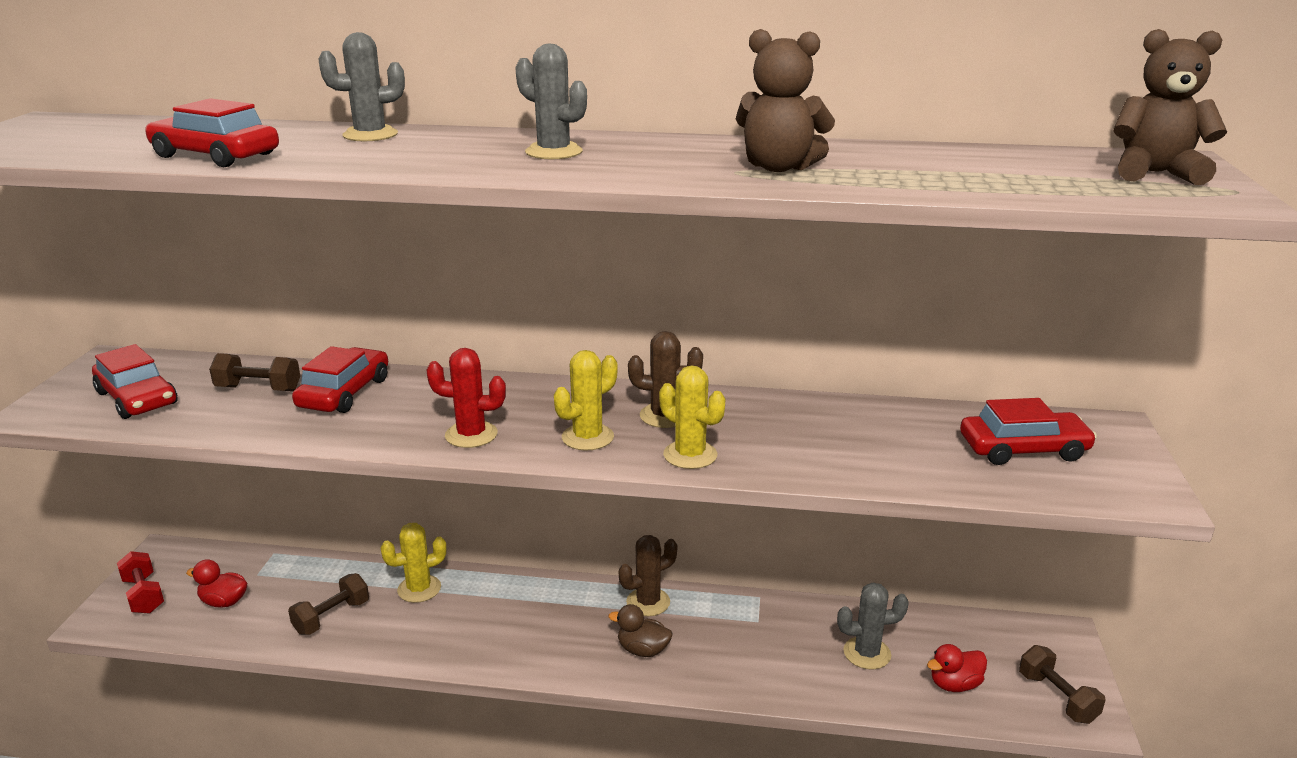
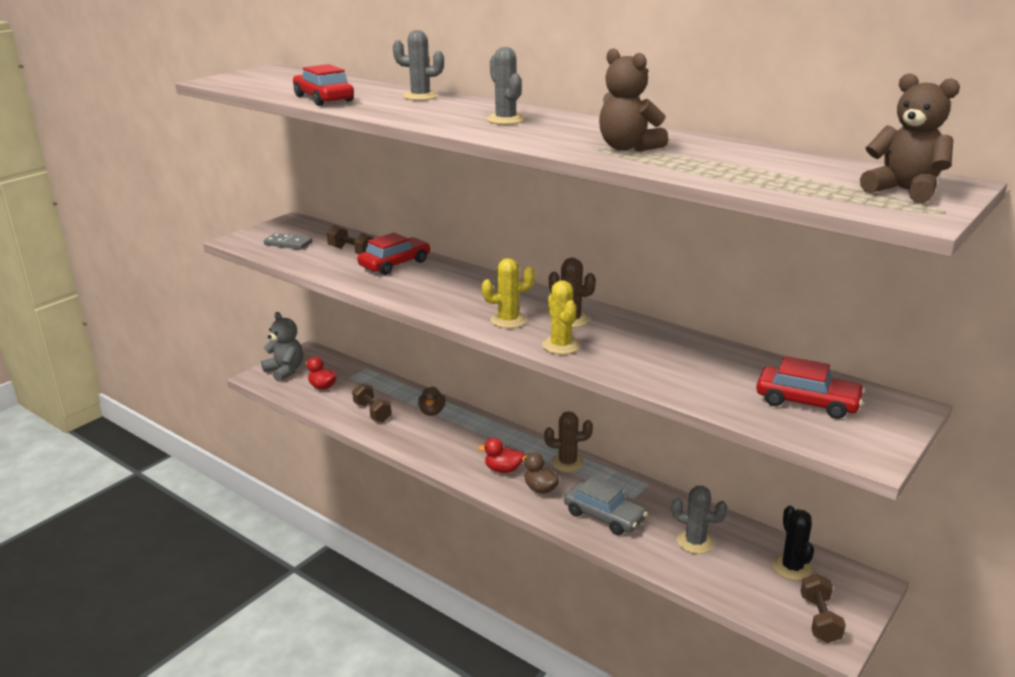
camera: 30 degrees right, 0 degrees up
red car [92,344,178,419] -> grey domino [264,233,312,250]
red dumbbell [117,551,164,613] -> grey teddy bear [261,312,303,382]
brown dumbbell [288,573,369,635] -> brown dumbbell turned 75 degrees clockwise [352,384,392,422]
yellow cactus [380,523,447,603] -> brown duck [418,386,445,416]
red cactus [426,348,506,448] -> none
red duck [927,644,987,692] -> red duck moved to [478,438,524,473]
none -> grey car [564,476,648,535]
none -> black cactus [773,505,814,580]

